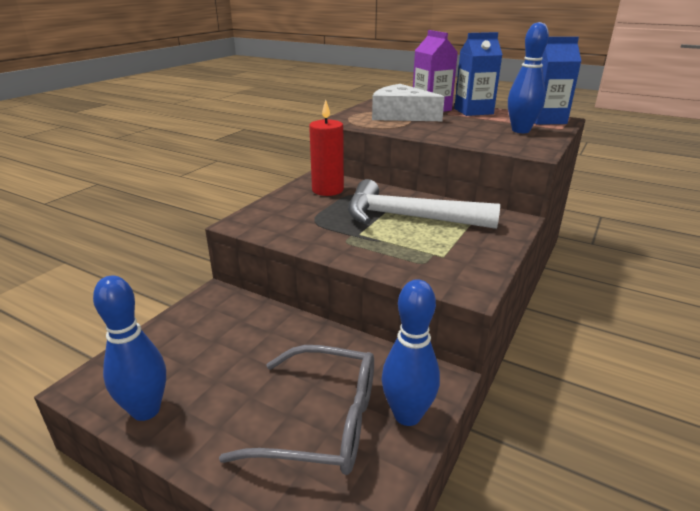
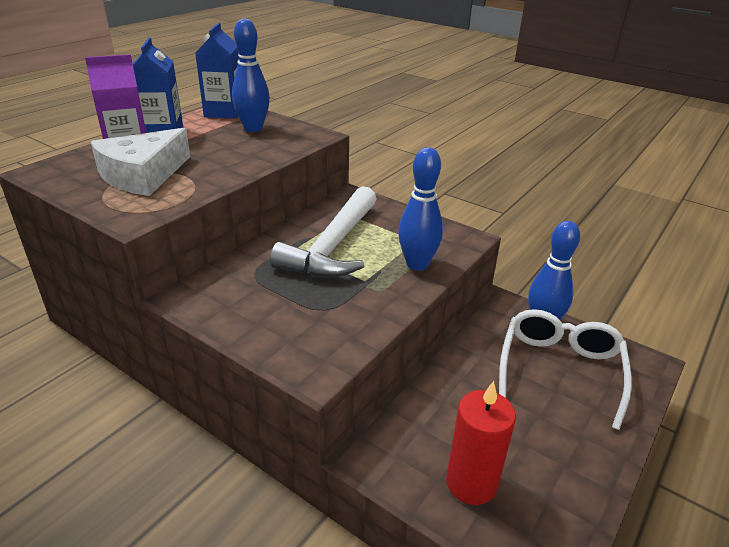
camera: 85 degrees left, 5 degrees up
blue bowling pin [93,275,166,421] -> blue bowling pin moved to [398,147,443,271]
grey glasses [219,345,374,475] -> white glasses [499,309,632,430]
red candle [309,100,344,196] -> red candle moved to [446,381,516,505]

